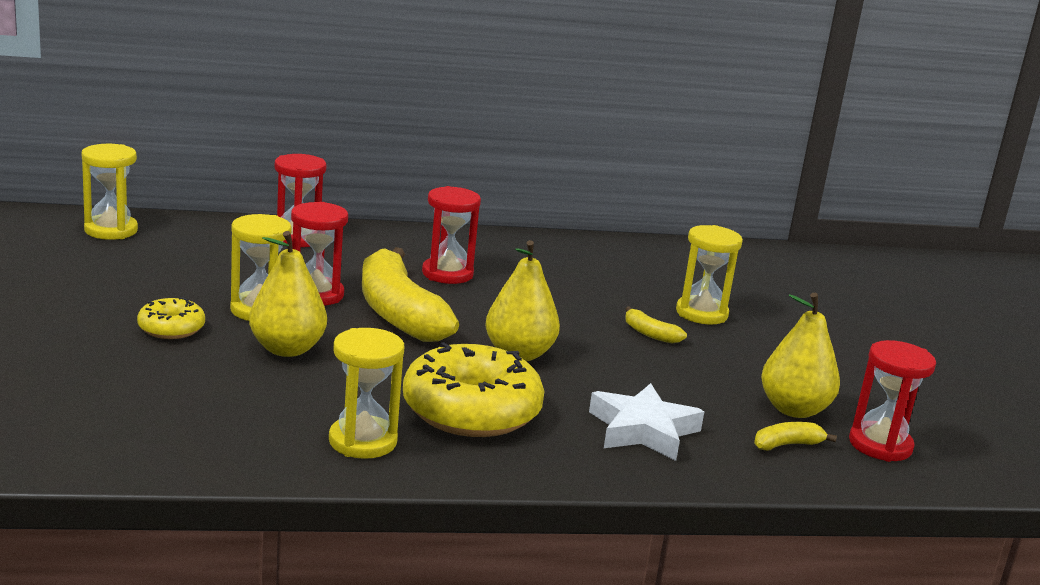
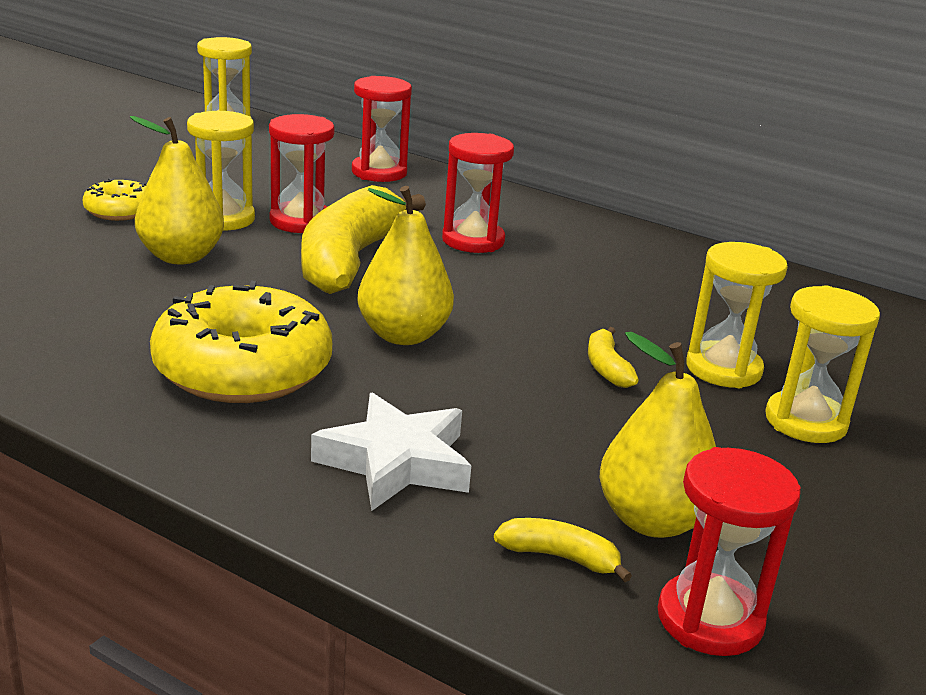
camera: 40 degrees right, 5 degrees up
yellow hourglass [329,328,405,459] -> yellow hourglass moved to [765,285,880,443]

